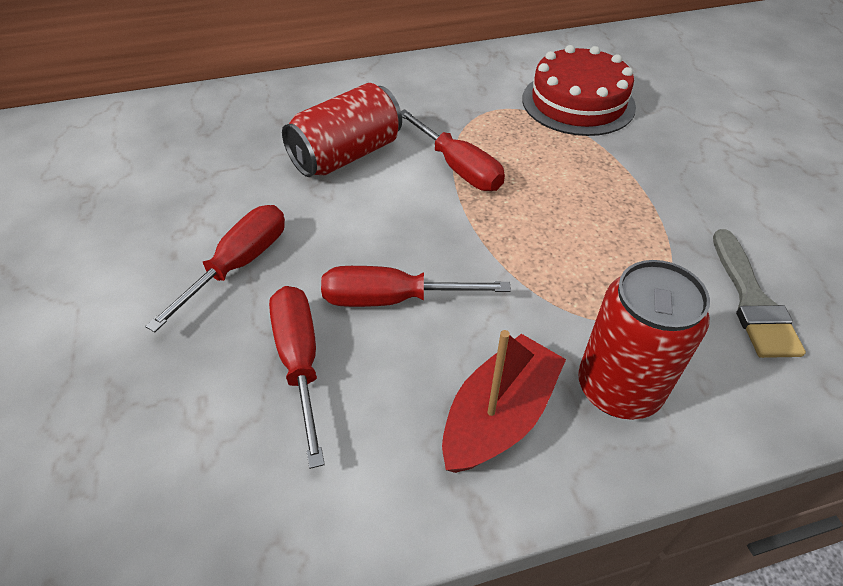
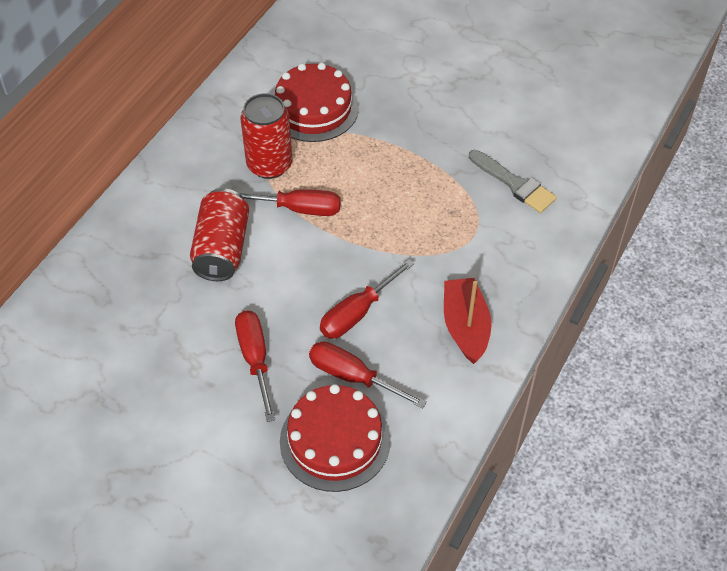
camera: 45 degrees left, 5 degrees up
red can [578,260,710,420] -> red can moved to [240,93,292,179]
none -> red cake [280,384,391,492]

